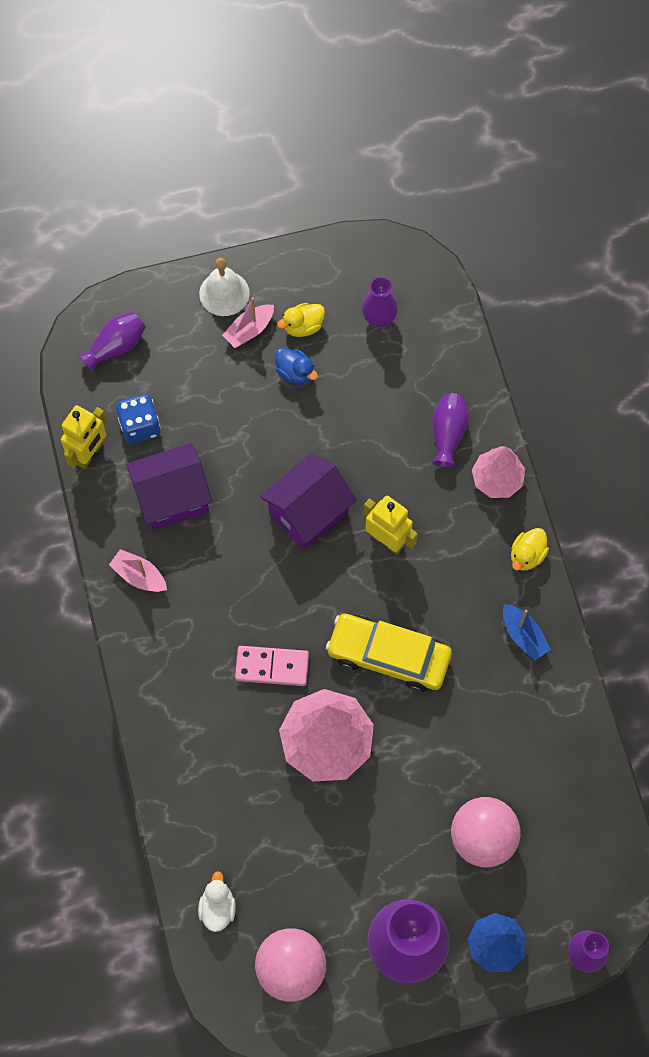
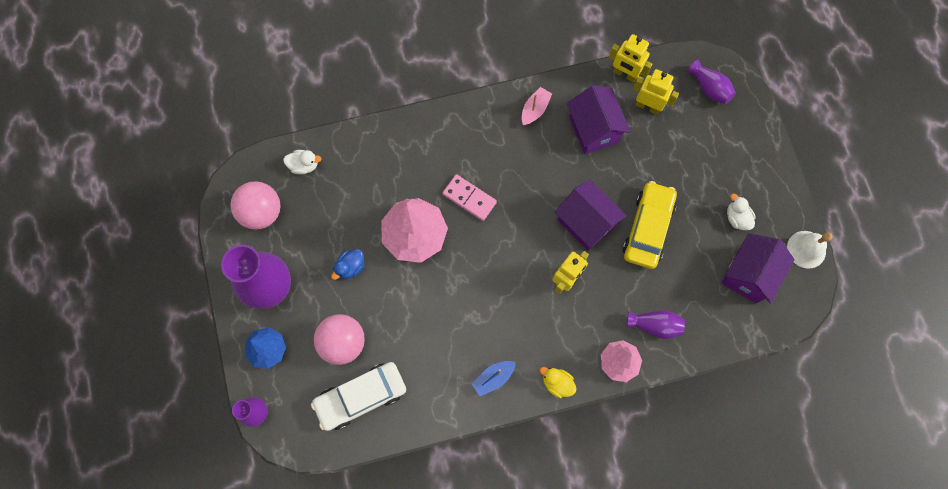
camera: 90 degrees right, 5 degrees up
blue dice [116,394,161,444] -> yellow robot [633,69,679,115]
white bell [199,258,250,316] -> white bell moved to [787,231,832,269]
pink boat [222,297,274,348] -> none
pink domino [235,646,309,686] -> pink domino turned 60 degrees counterclockwise [442,174,497,221]
blue duck [275,348,318,385] -> blue duck moved to [331,249,365,280]
yellow duck [277,303,325,337] -> white duck [727,193,756,230]
yellow car [326,613,452,692] -> yellow car moved to [623,181,677,269]
purple vase [362,277,398,328] -> purple house [722,233,795,304]
none -> white car [311,362,406,431]

